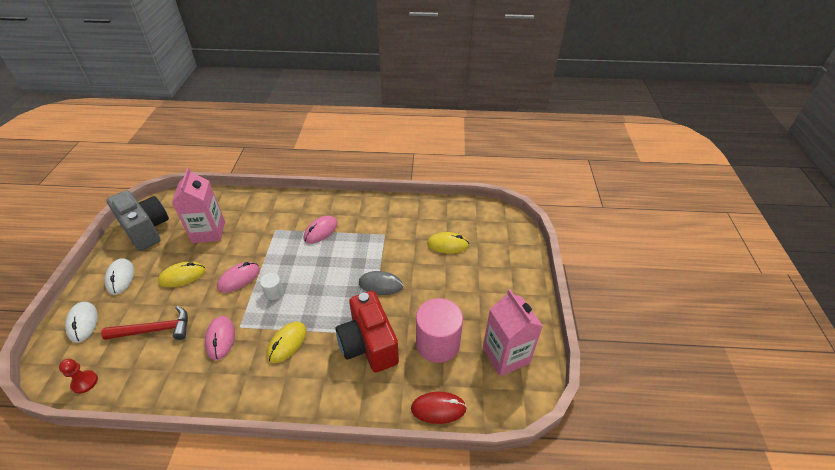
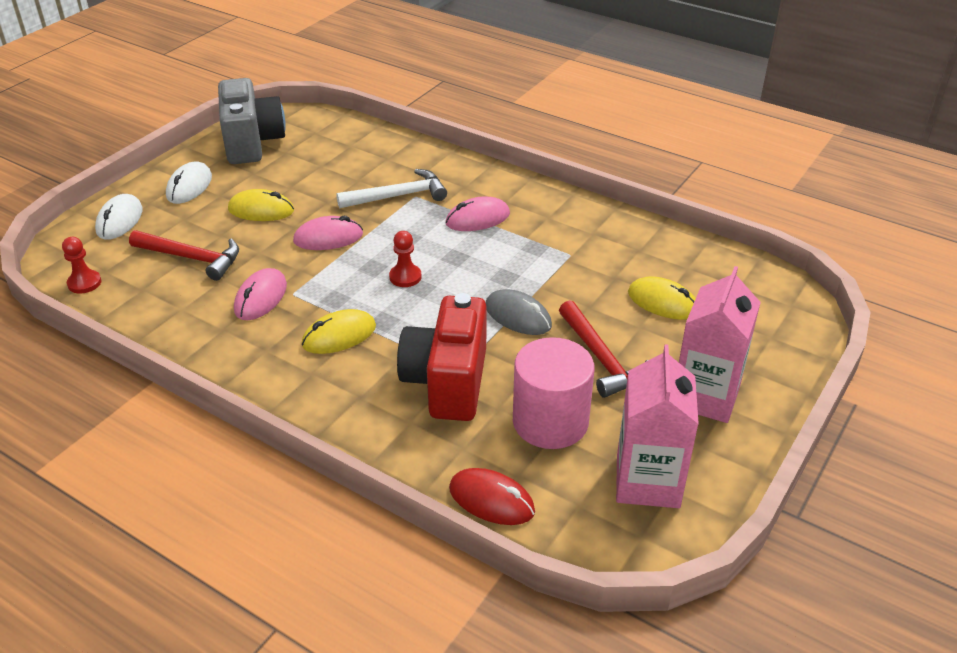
camera: 30 degrees right, 5 degrees down
pink carton [172,168,225,243] -> pink carton moved to [679,266,761,423]
white cylinder [260,273,284,300] -> none
none -> white hammer [336,169,447,208]
none -> red pawn [389,231,421,287]
none -> red hammer [559,300,648,398]

